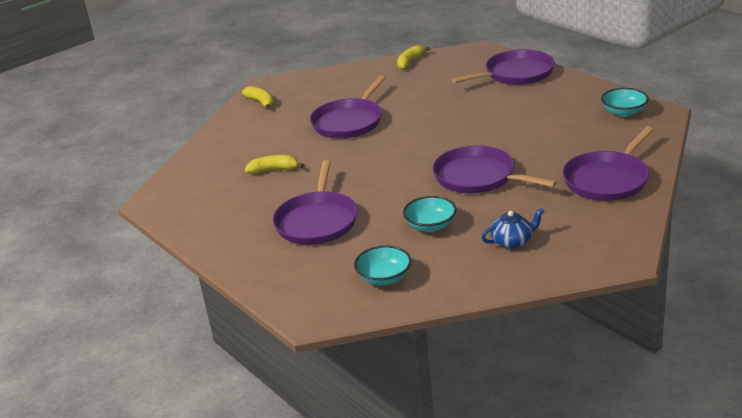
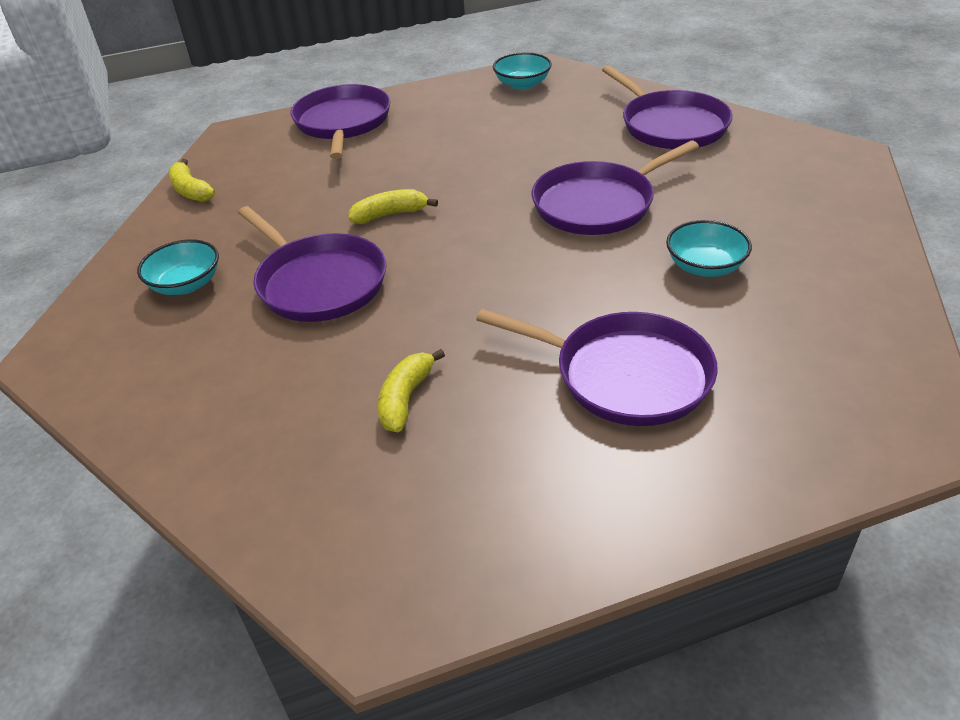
camera: 70 degrees left, 10 degrees up
yellow banana [242,86,274,110] -> yellow banana moved to [349,189,438,224]
turquoise bowl [354,245,411,285] -> turquoise bowl moved to [137,239,219,295]
blue teapot [481,208,544,249] -> none

